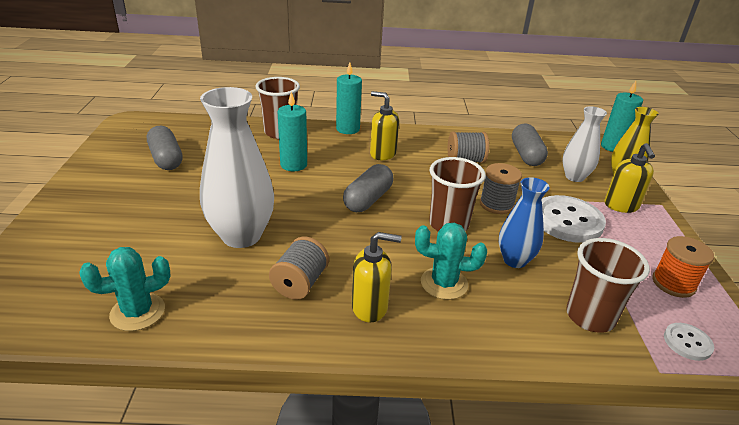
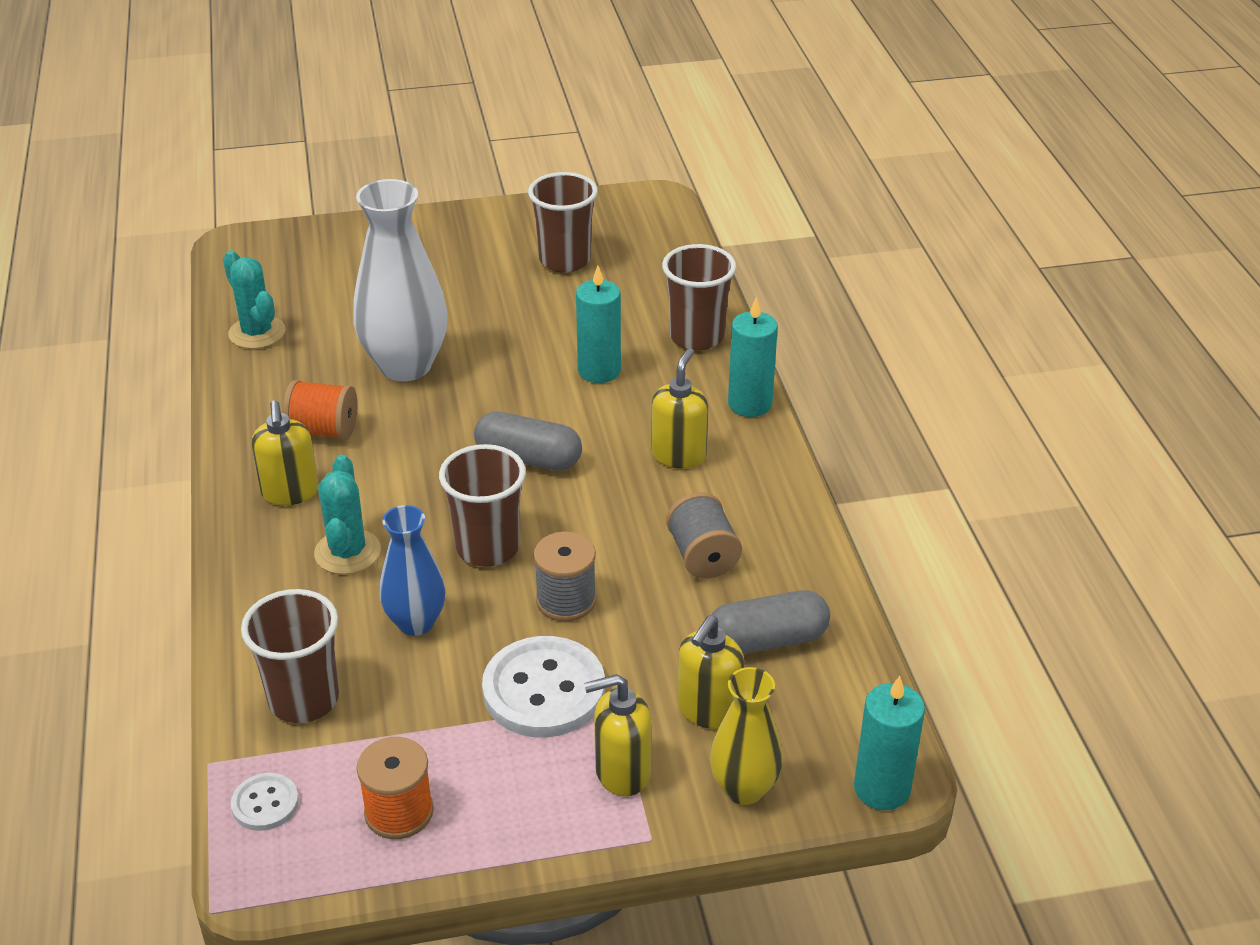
camera: 80 degrees right, 5 degrees up
grey capsule [147,126,183,170] -> brown cup [528,172,598,273]
grey spool [269,236,329,300] -> orange spool [283,380,358,440]
white vase [562,106,607,182] -> yellow soap dispenser [677,615,744,729]

